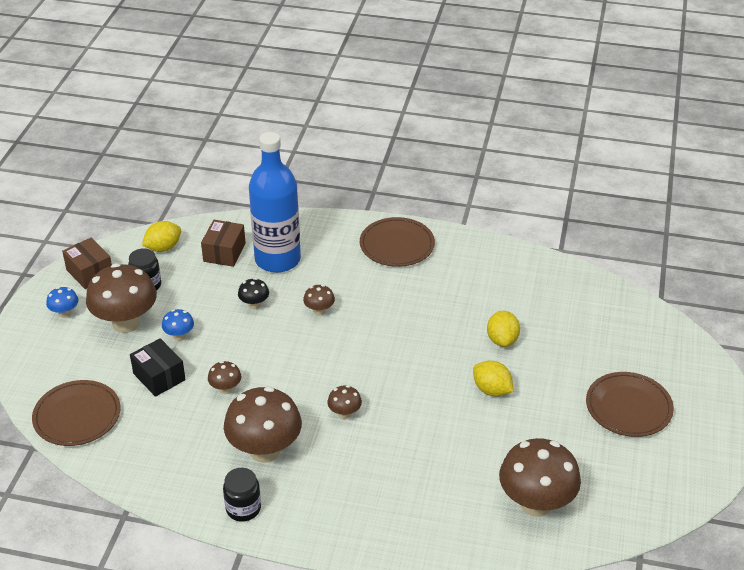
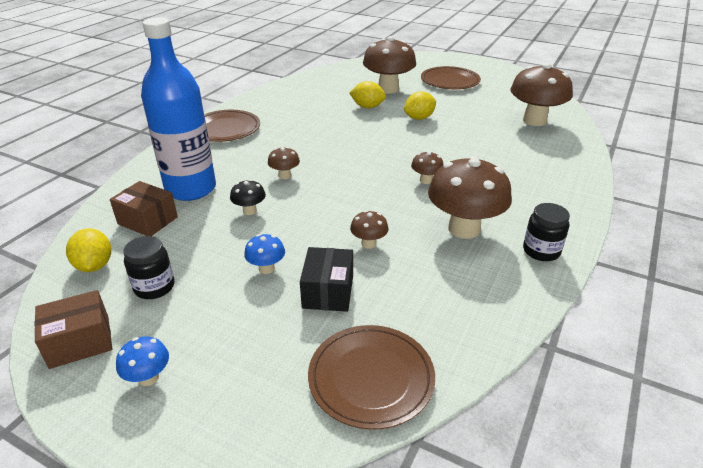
camera: 75 degrees left, 5 degrees down
brown mushroom [86,263,157,333] -> brown mushroom moved to [363,36,416,94]
black box [130,338,186,397] -> black box turned 60 degrees counterclockwise [300,247,353,312]

